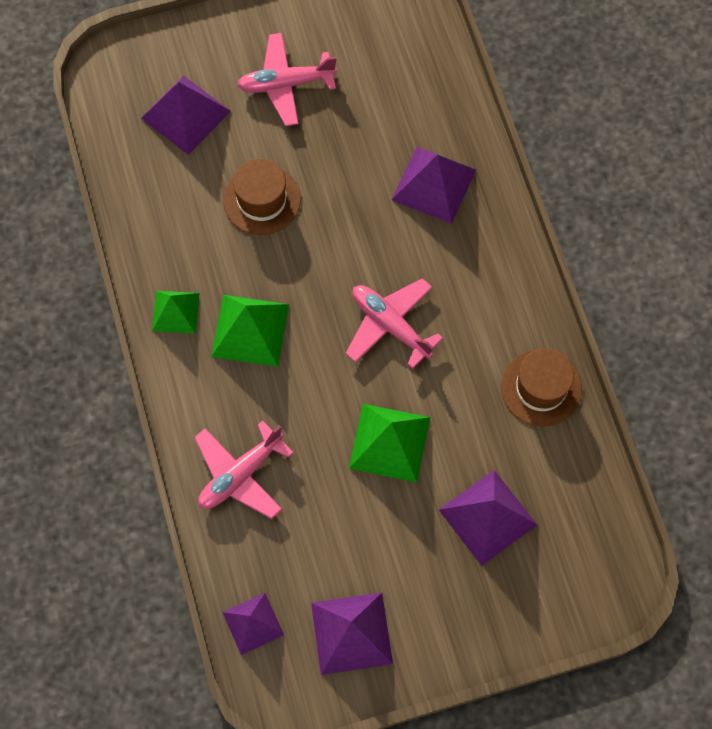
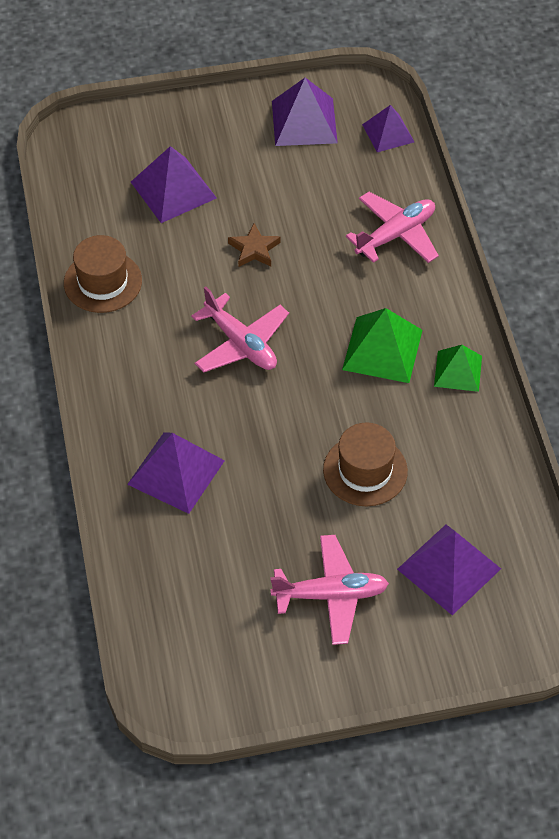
camera: 175 degrees left, 15 degrees down
green pyramid [349,404,430,483] -> brown star [228,223,281,267]

